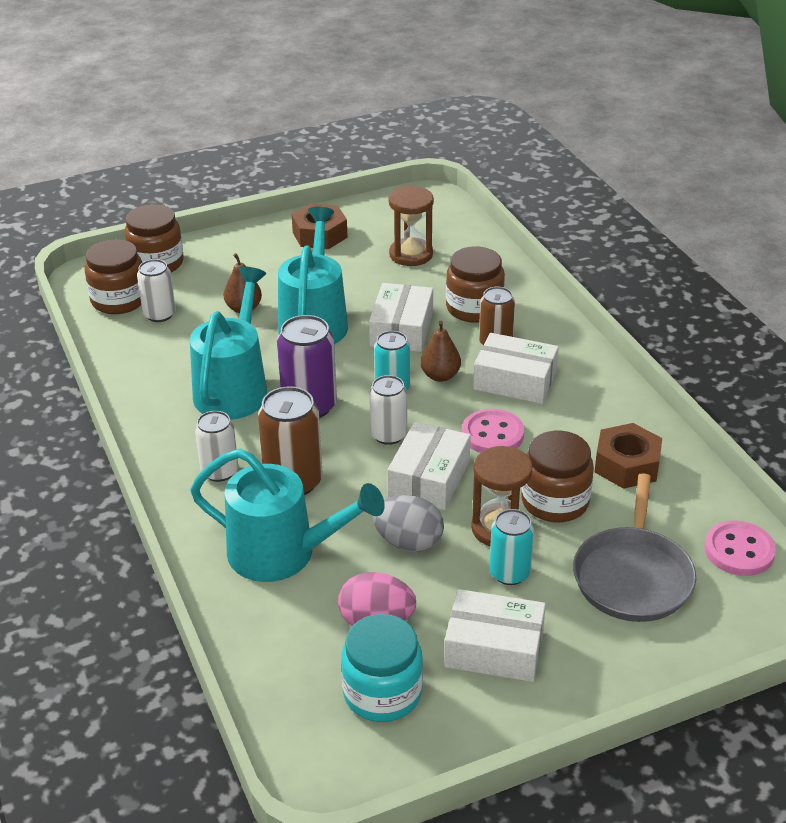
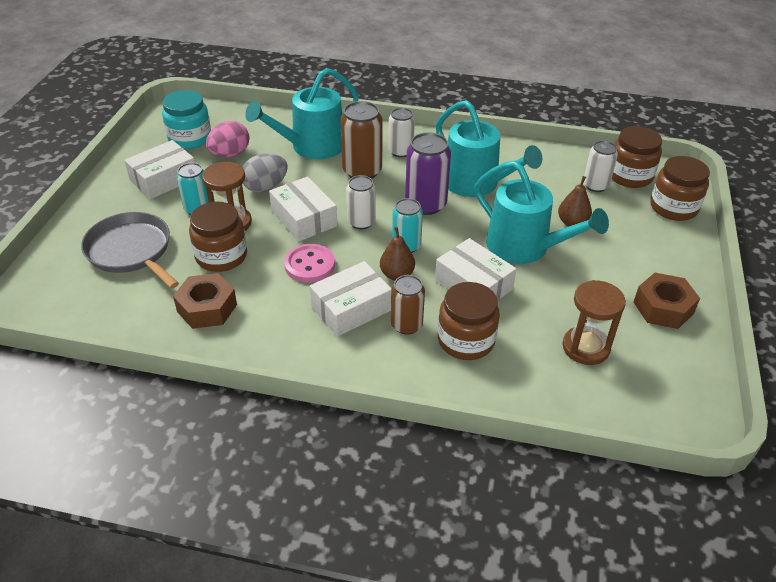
camera: 125 degrees right, 5 degrees up
pink button [704,520,776,576] -> none

